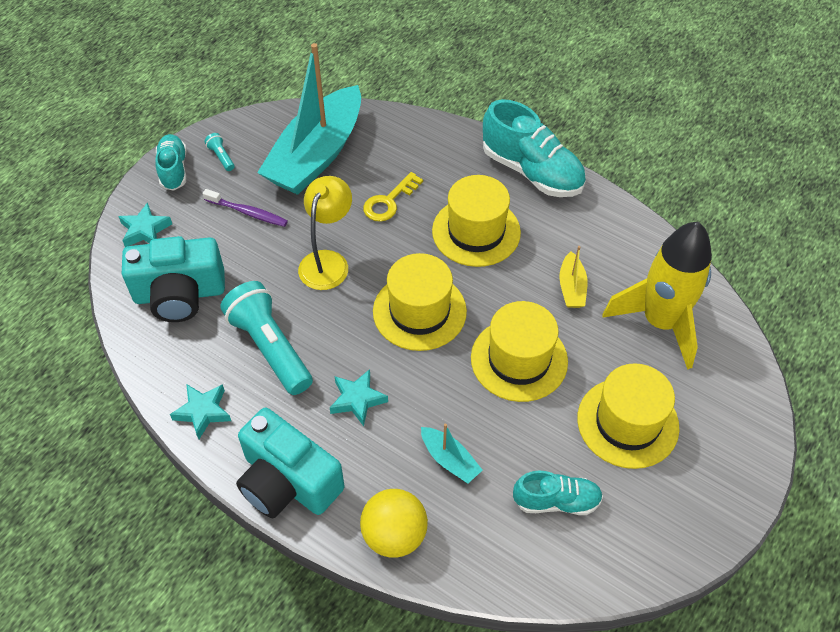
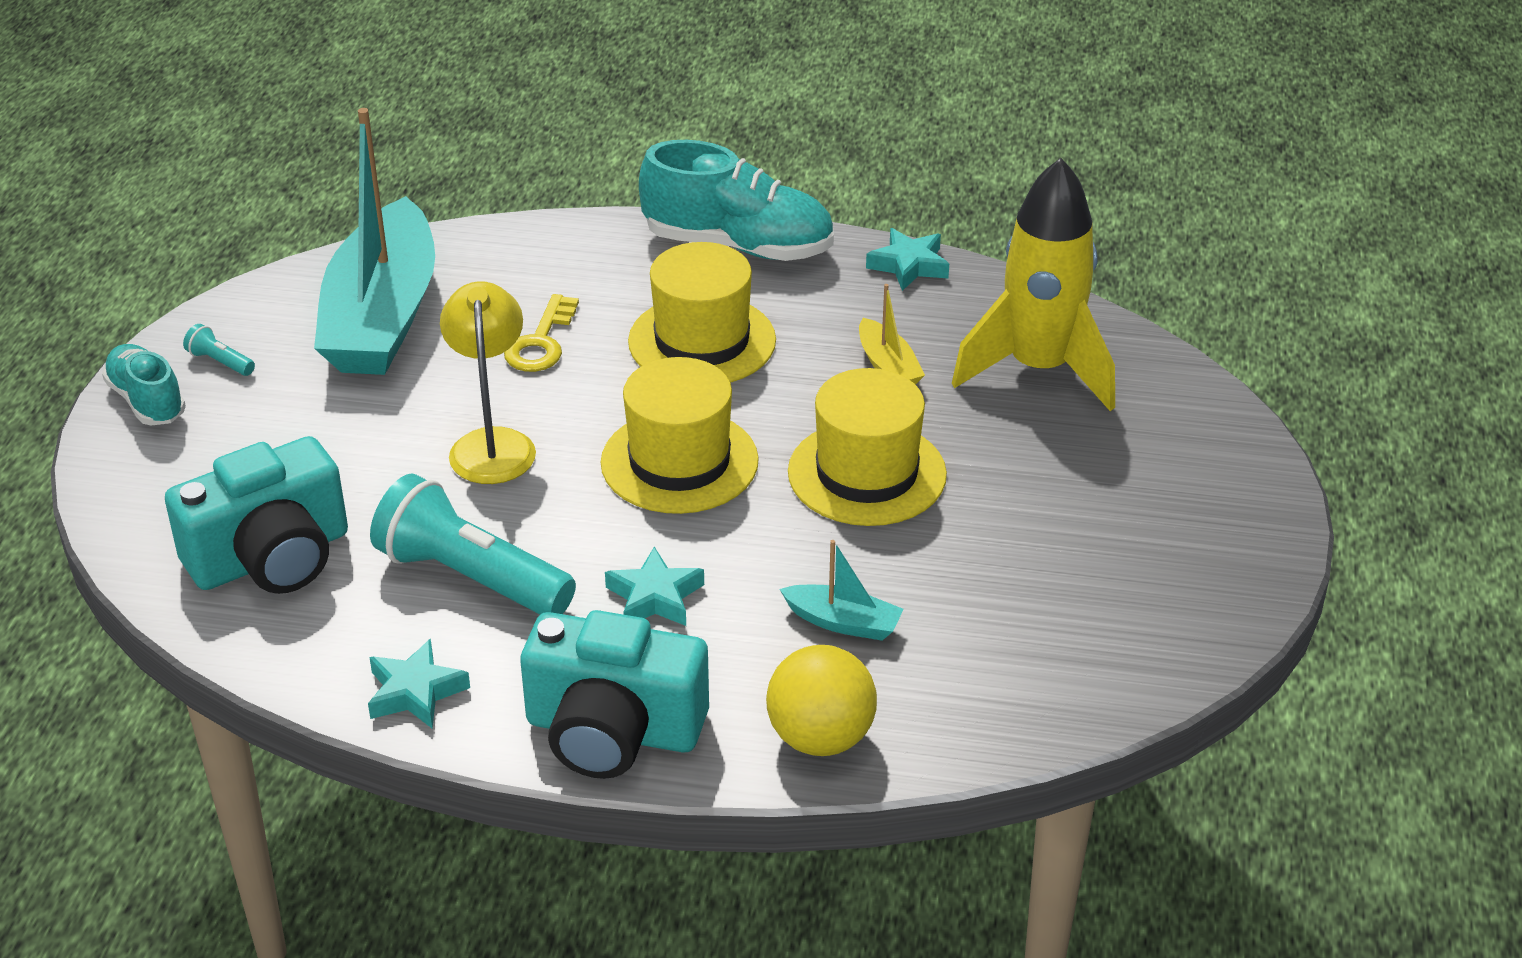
camera: 25 degrees left, 15 degrees down
turquoise star [118,202,172,247] -> turquoise star moved to [866,228,949,291]
purple toothbrush [202,189,288,227] -> none
turquoise shoe [513,471,603,515] -> none
yellow hat [577,363,679,469] -> none

